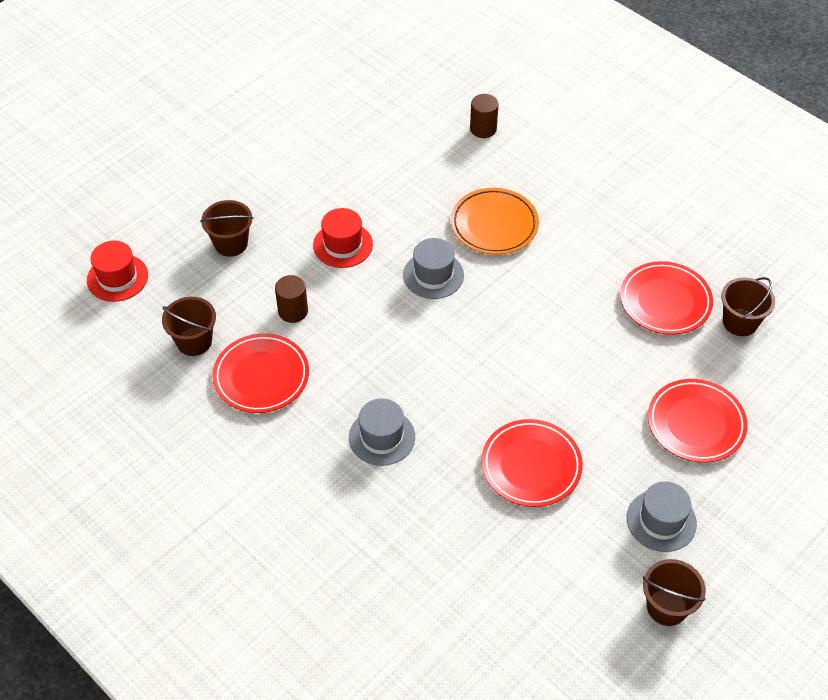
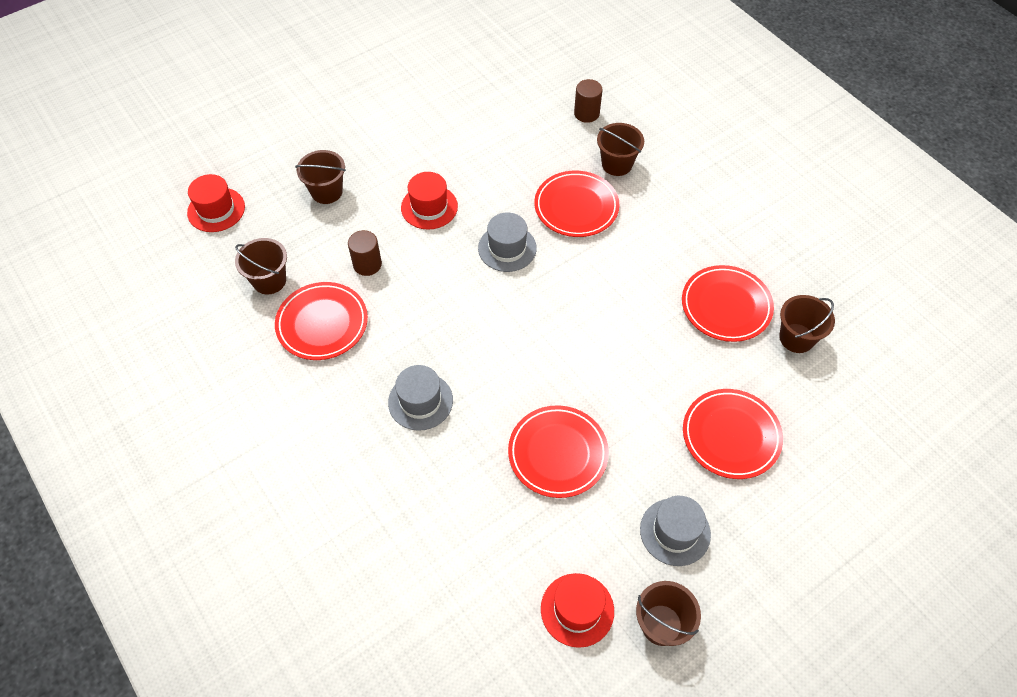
camera: 10 degrees right, 5 degrees up
orange plate [451,188,539,255] -> red plate [534,171,619,237]
none -> red hat [541,573,614,648]
none -> brown bucket [597,123,644,176]

